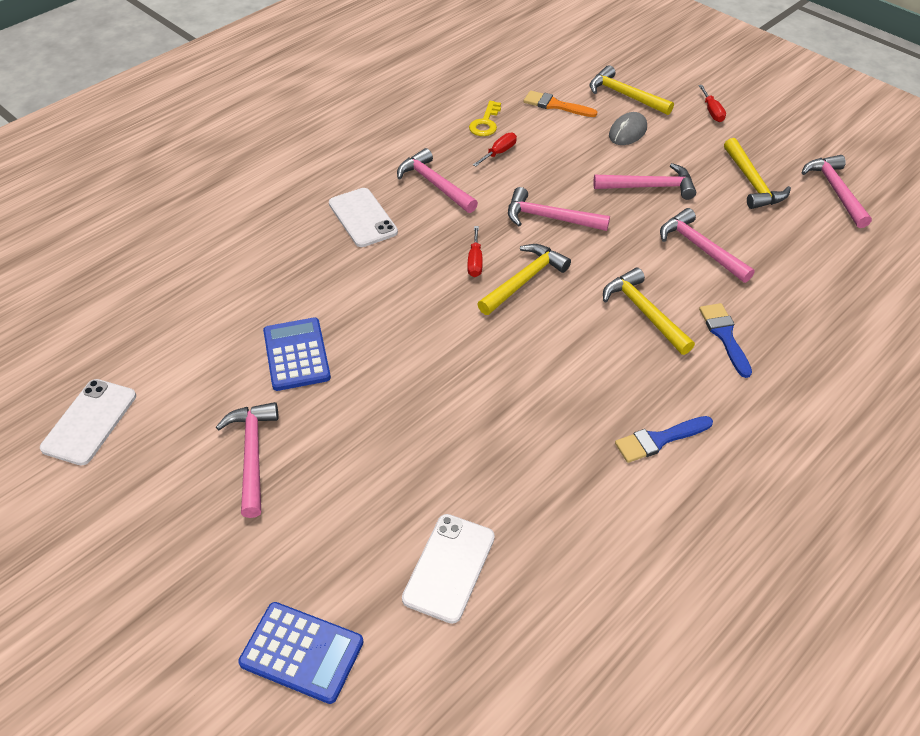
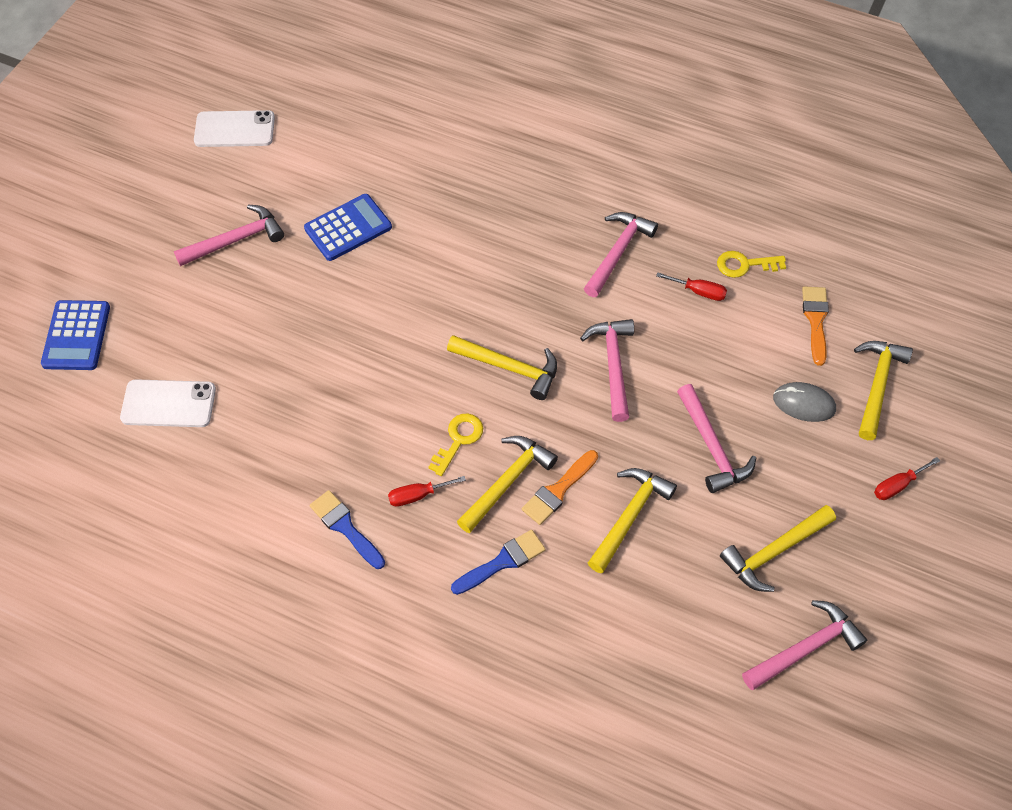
camera: 70 degrees right, 10 degrees up
white phone [329,188,398,247] -> none
red screwdriver [467,226,483,277] -> red screwdriver moved to [388,476,466,507]
pink hammer [660,208,755,283] -> yellow hammer [588,468,677,573]
none -> yellow key [428,414,483,476]
none -> orange brush [522,450,598,525]

